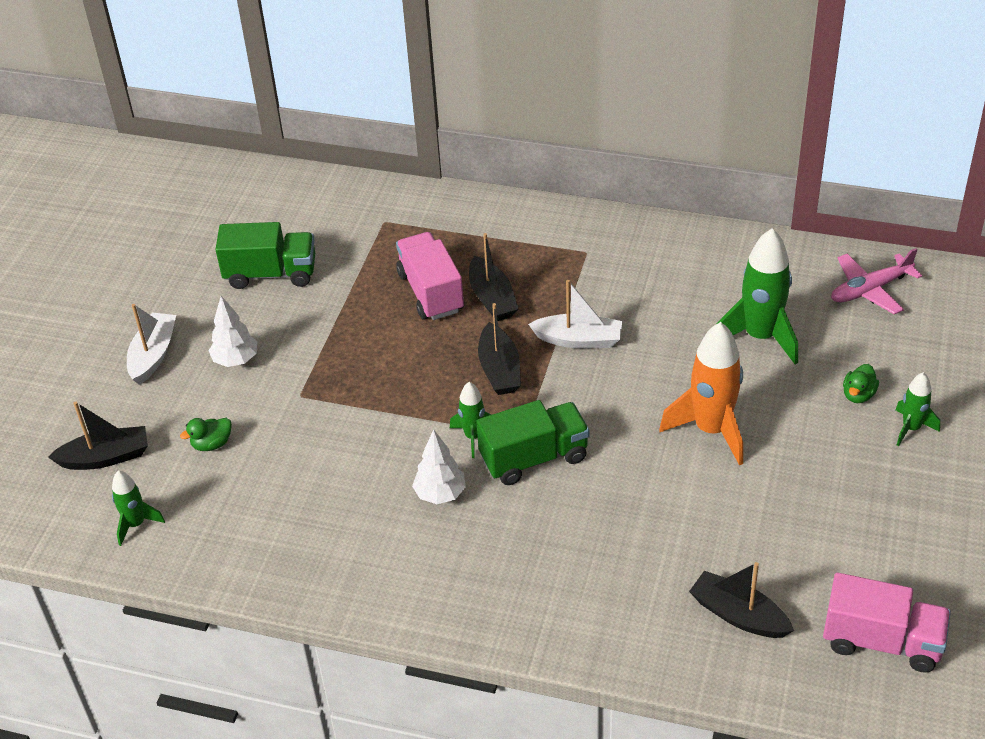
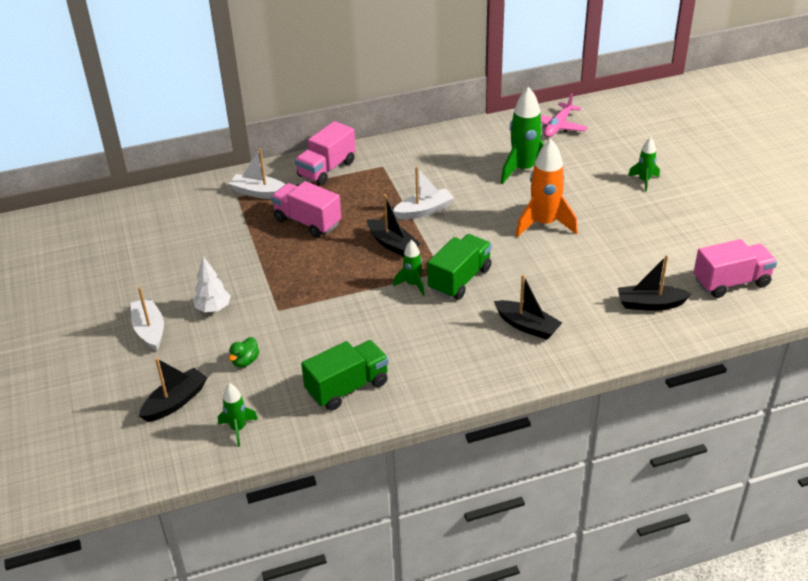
camera: 35 degrees left, 5 degrees down
green truck [215,222,315,289] -> green truck moved to [301,340,389,411]
white tree [412,429,466,504] -> none
black boat [469,233,519,321] -> black boat moved to [494,274,562,340]
green duck [843,364,879,403] -> none
none -> white boat [229,148,285,199]
none -> pink truck [295,121,356,185]

